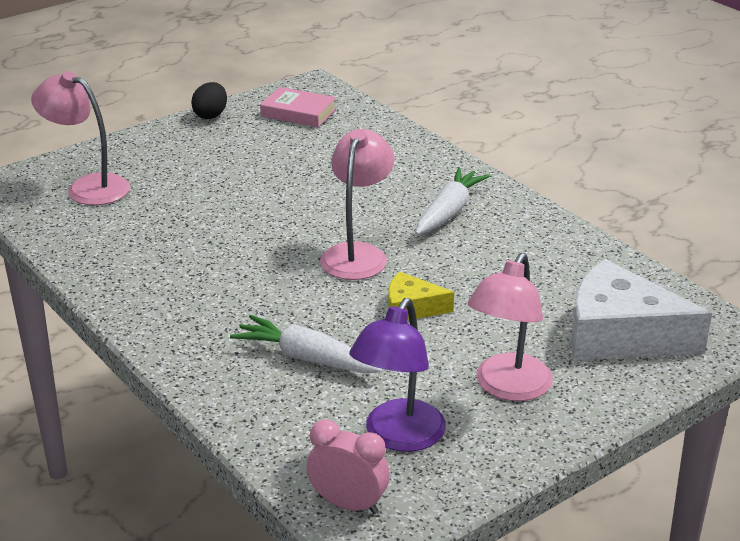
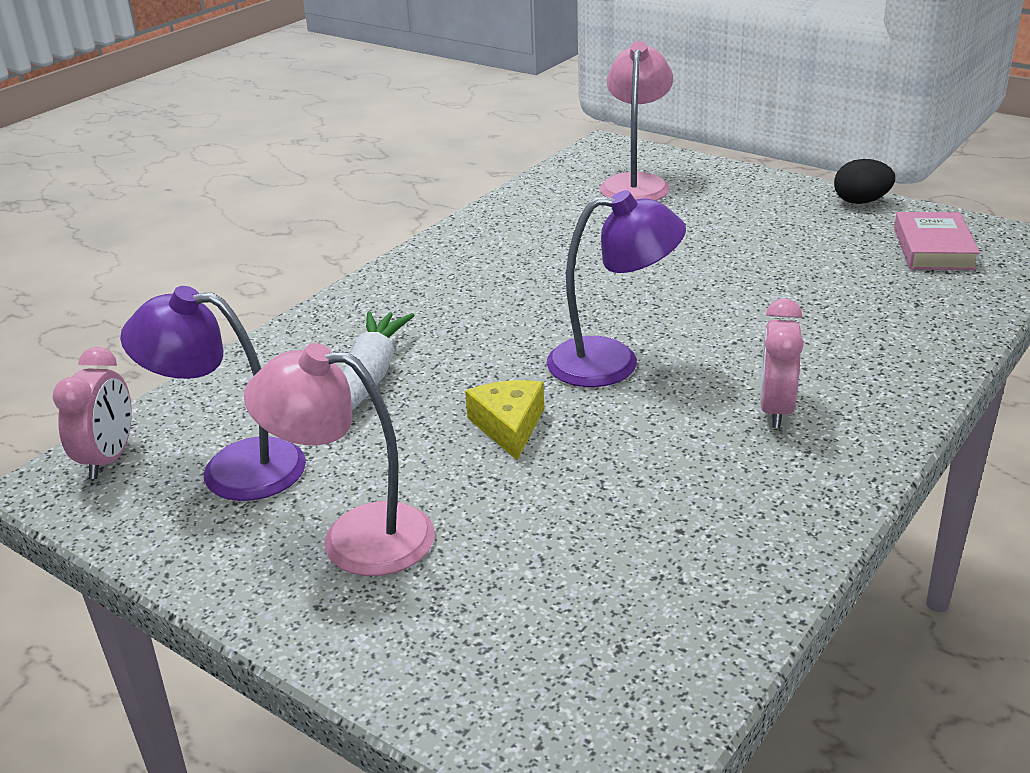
camera: 75 degrees right, 0 degrees up
pink lamp [320,129,395,280] -> purple lamp [546,190,686,387]
white carrot [416,168,490,235] -> pink clock [760,298,803,428]
white cheese [571,259,712,360] -> none

